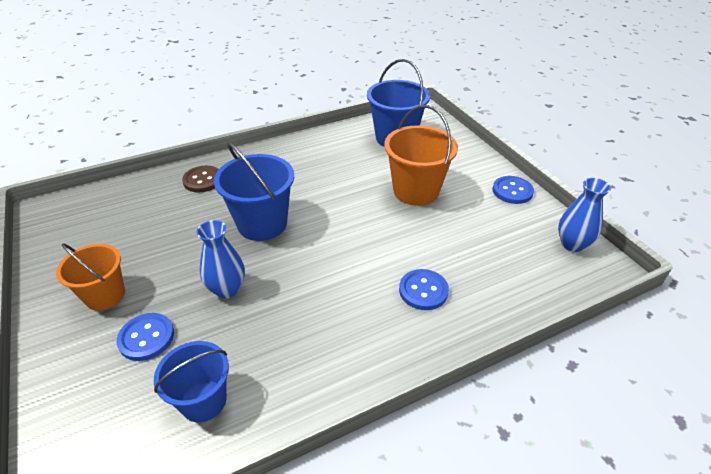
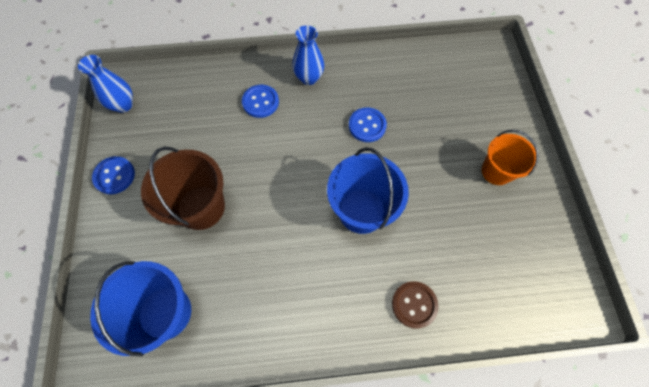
camera: 160 degrees left, 25 degrees up
blue button [116,313,174,361] -> blue button moved to [349,107,387,142]
blue bucket [154,341,229,422] -> none
blue vase [196,220,245,298] -> blue vase moved to [292,25,324,85]
orange bucket [384,105,458,206] -> brown bucket [141,147,225,230]

